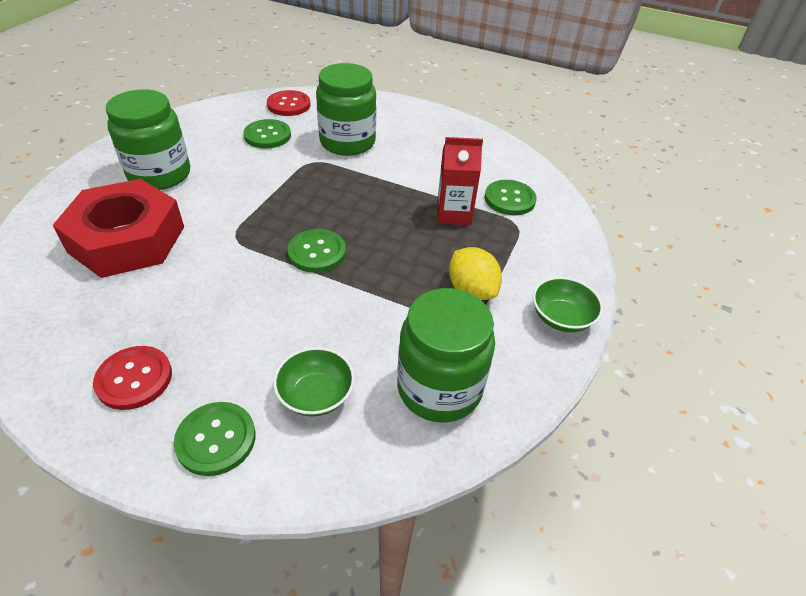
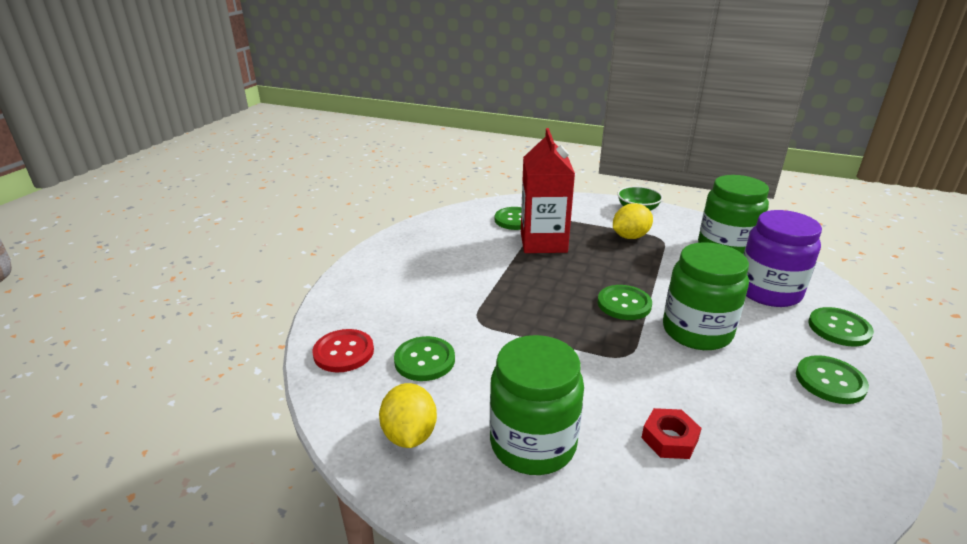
camera: 90 degrees left, 15 degrees down
red nut [53,179,184,278] -> red nut [641,408,702,459], size x0.41
red button [93,346,172,410] -> green button [796,355,869,404]
green bowl [273,347,355,416] -> purple jar [743,210,822,307]
green jar [316,63,376,156] -> green jar moved to [663,242,749,350]
red carton [437,137,483,225] -> red carton [521,128,575,253], size x1.52
none -> yellow lemon [379,383,437,448]

